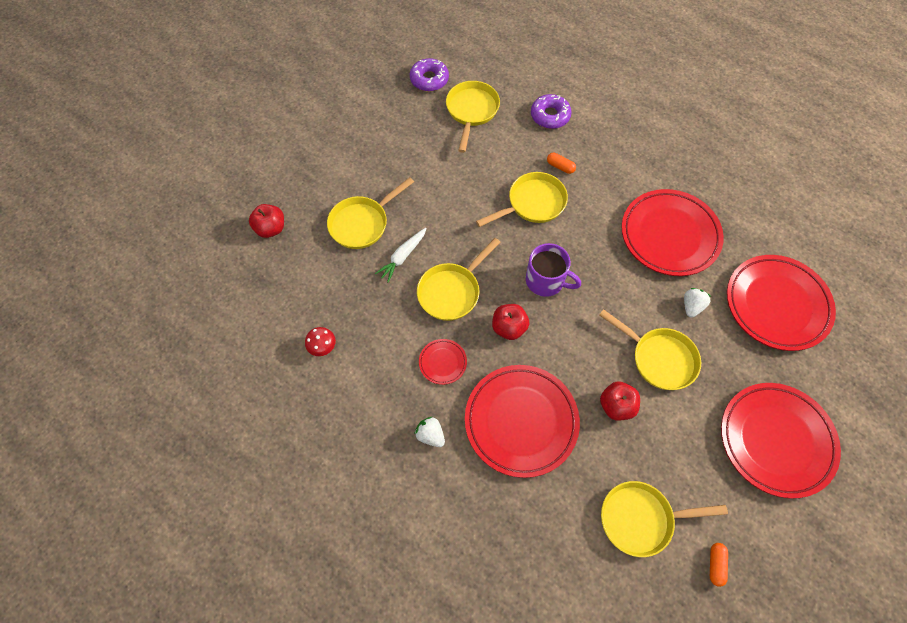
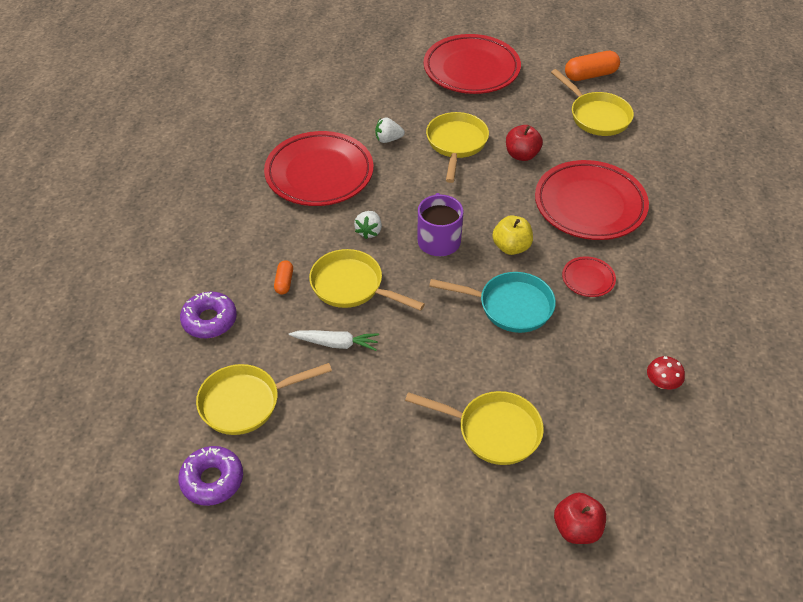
camera: 120 degrees left, 15 degrees down
white carrot [375,228,427,283] -> white carrot moved to [289,330,379,351]
white strawberry [414,417,445,447] -> white strawberry moved to [354,211,382,239]
yellow pan [417,238,500,321] -> turquoise pan [429,272,556,333]
red apple [492,304,529,340] -> yellow apple [492,215,533,255]
orange capsule [710,543,728,587] -> orange capsule [565,51,620,81], size x1.79
red plate [727,255,836,351] -> none

